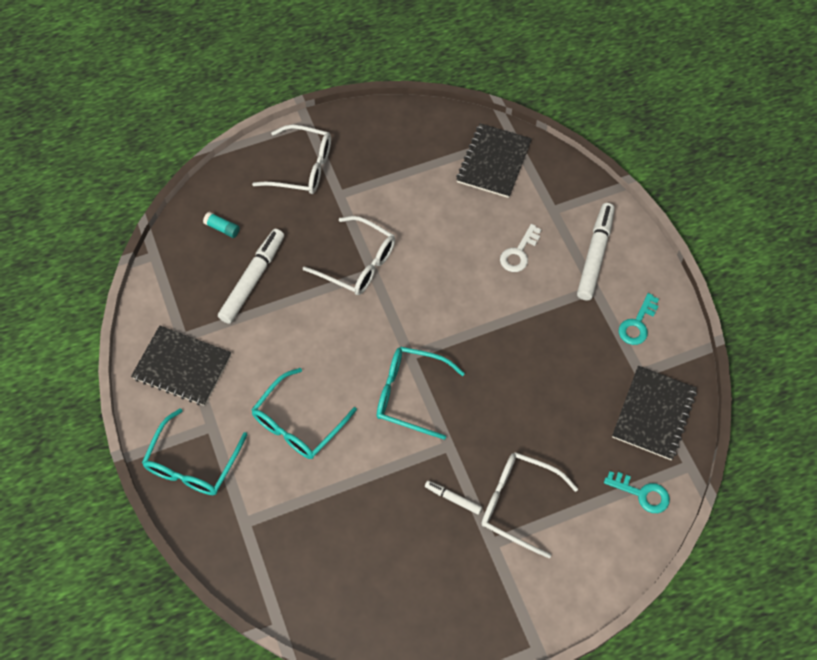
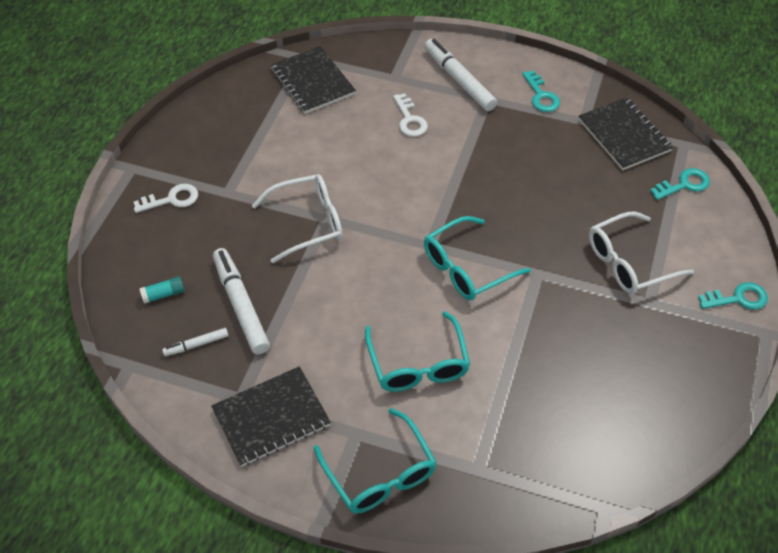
camera: 50 degrees left, 10 degrees down
white glasses [252,125,331,194] -> white key [134,184,198,213]
white marker [425,481,482,515] -> white marker moved to [162,328,228,356]
none -> turquoise key [698,282,768,310]

